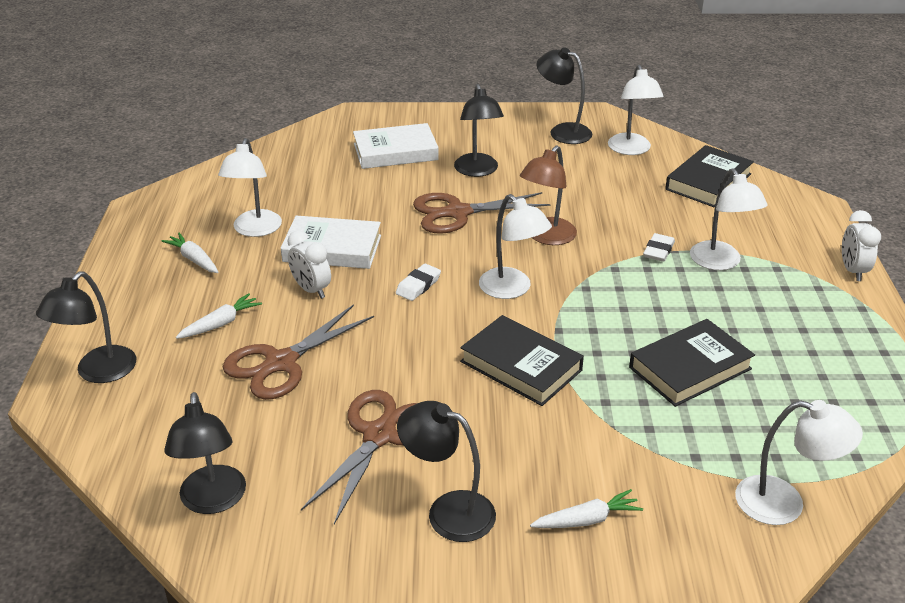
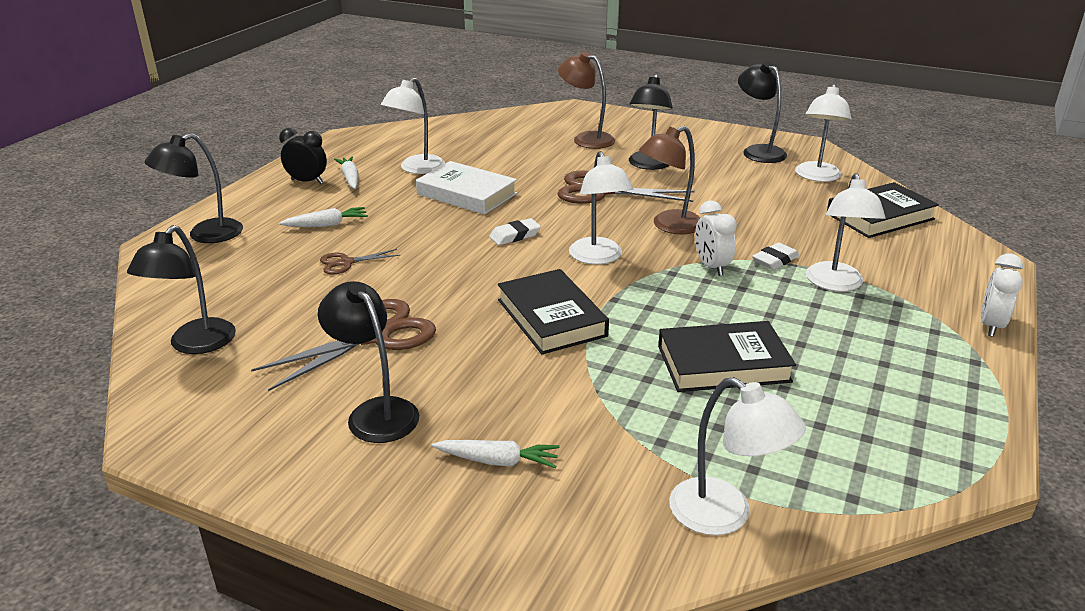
camera: 25 degrees right, 5 degrees down
brown scissors [223,304,374,400] -> brown scissors [320,249,401,274], size x0.51
white clock [287,230,331,299] -> white clock moved to [695,201,737,276]
white book [353,123,439,169] -> brown lamp [558,52,615,149]
none -> black clock [279,128,327,184]

